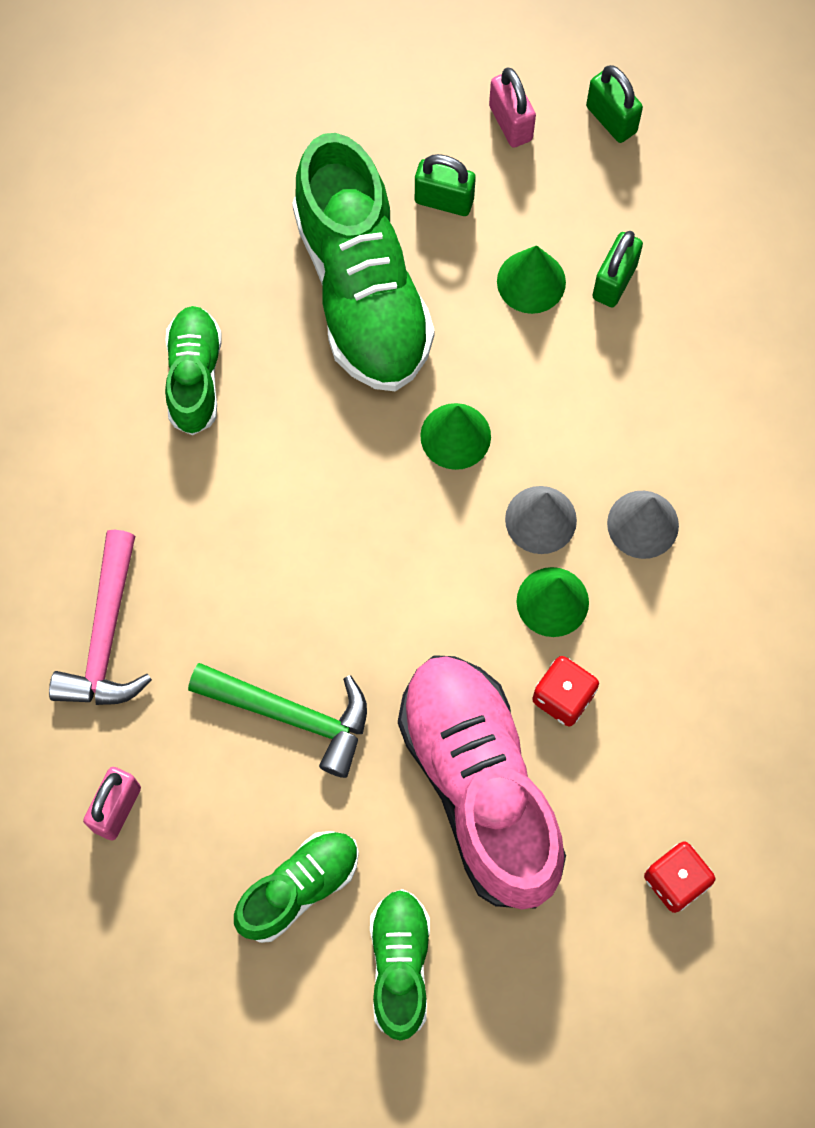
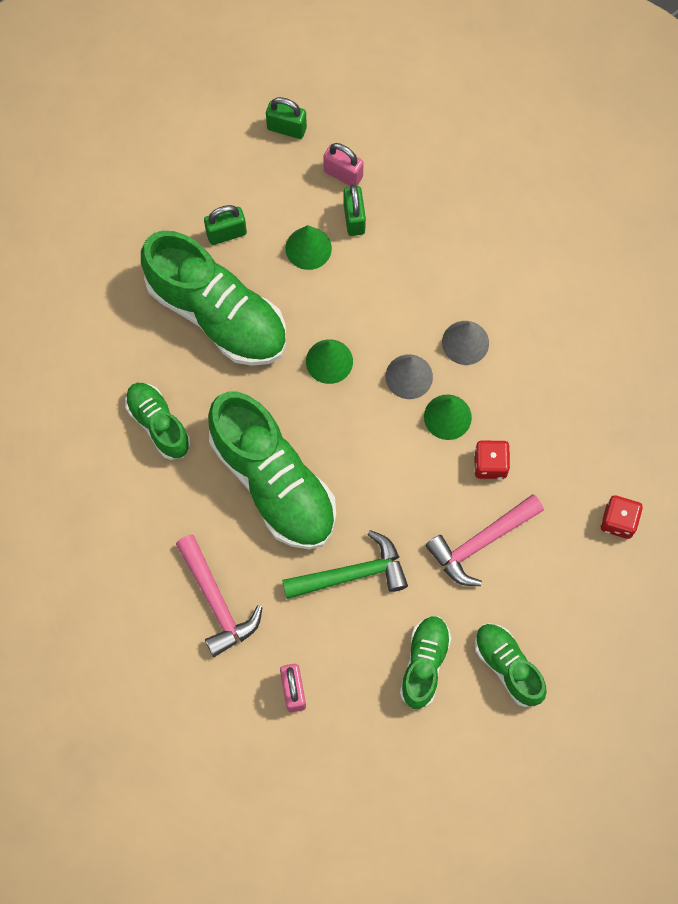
camera: 35 degrees left, 0 degrees up
pink shoe [398,655,566,909] -> pink hammer [425,494,544,586]
pink padlock [489,68,536,148] -> pink padlock moved to [323,143,364,186]
none -> green shoe [208,392,336,550]

